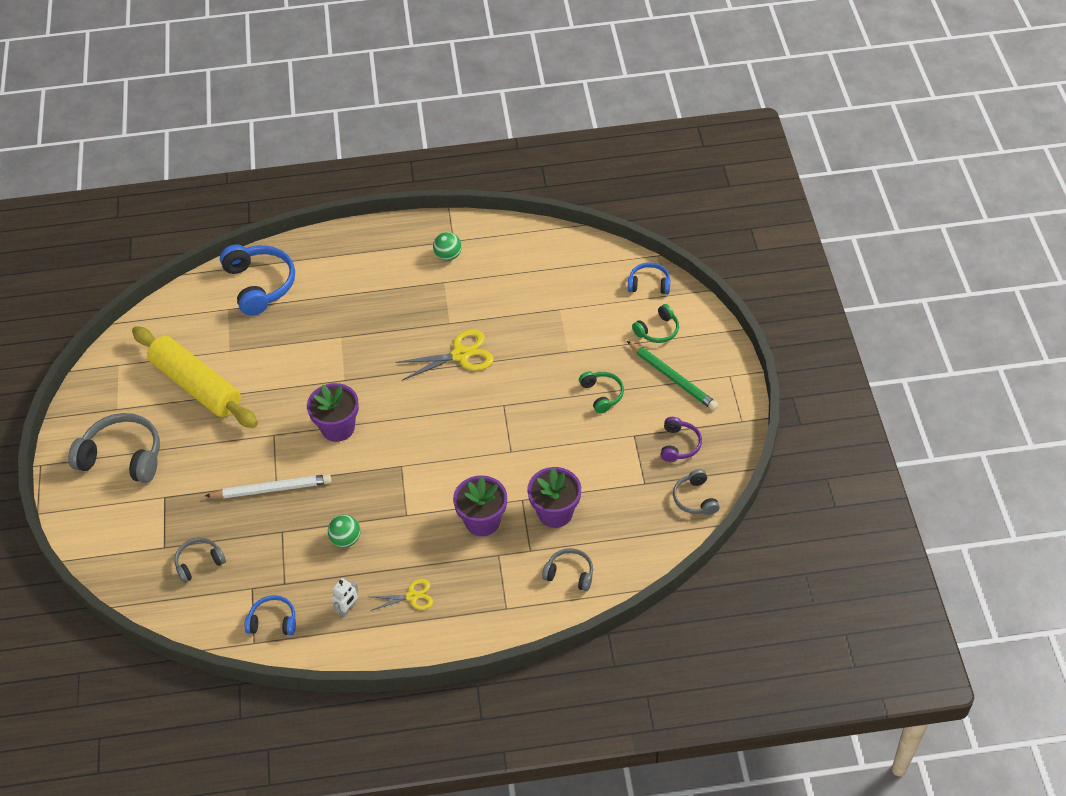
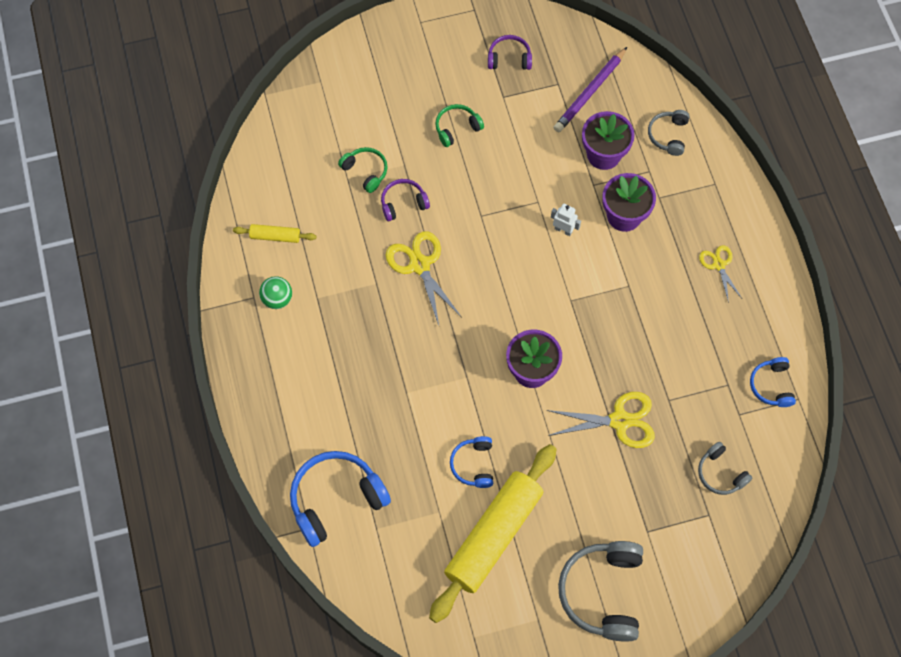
camera: 100 degrees left, 15 degrees up
white pencil [205,474,331,498] -> yellow scissors [546,392,655,448]
green ball [328,515,361,548] -> none
white robot [332,578,359,617] -> white robot moved to [551,204,581,236]
green pencil [627,341,718,411] -> none
blue headphones [628,262,670,294] -> blue headphones moved to [450,436,493,488]
green headphones [632,304,679,343] -> green headphones moved to [338,147,388,193]
grey headphones [673,469,720,515] -> none
none -> yellow rolling pin [233,224,316,243]
none -> purple headphones [381,179,430,221]
none -> purple pencil [554,47,627,132]

